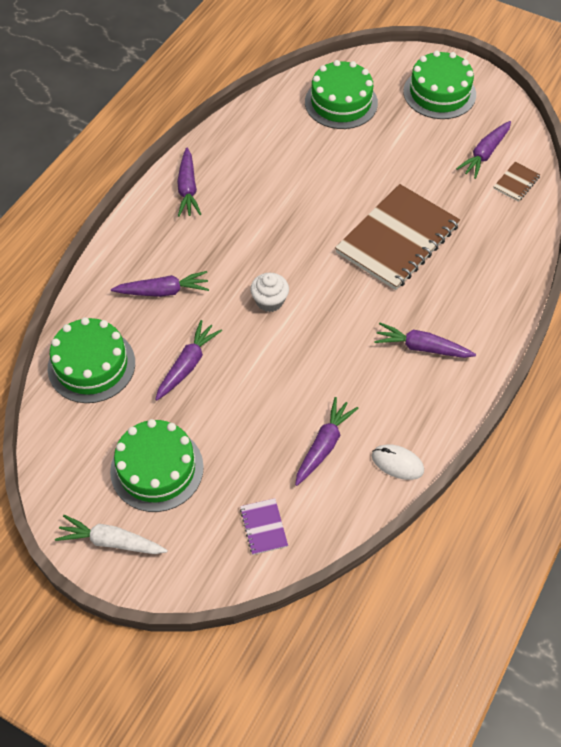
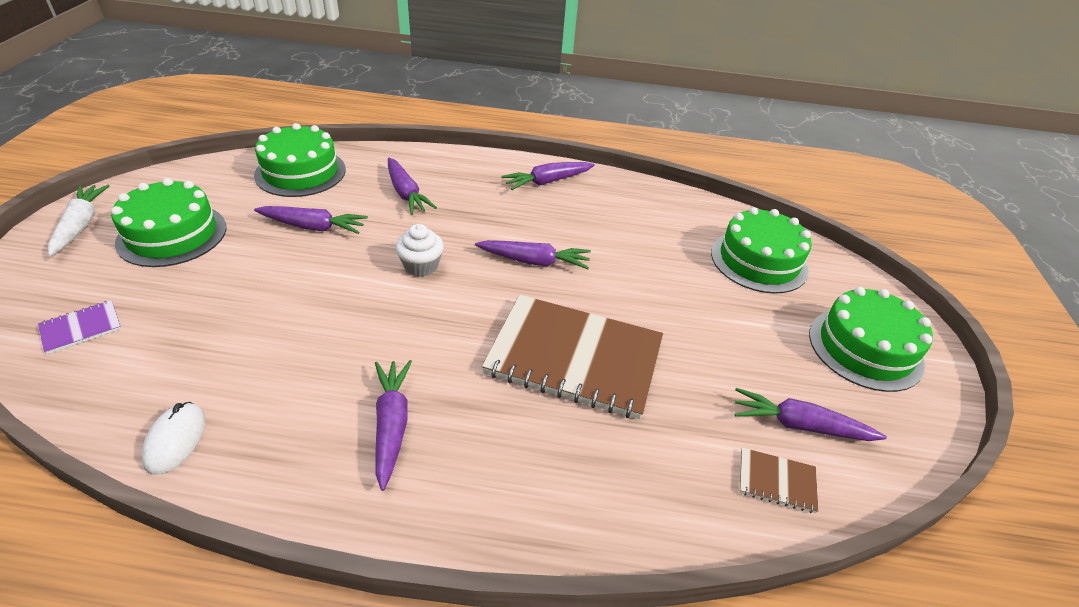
camera: 65 degrees right, 15 degrees down
purple carrot [295,397,358,486] -> purple carrot moved to [475,240,591,269]

